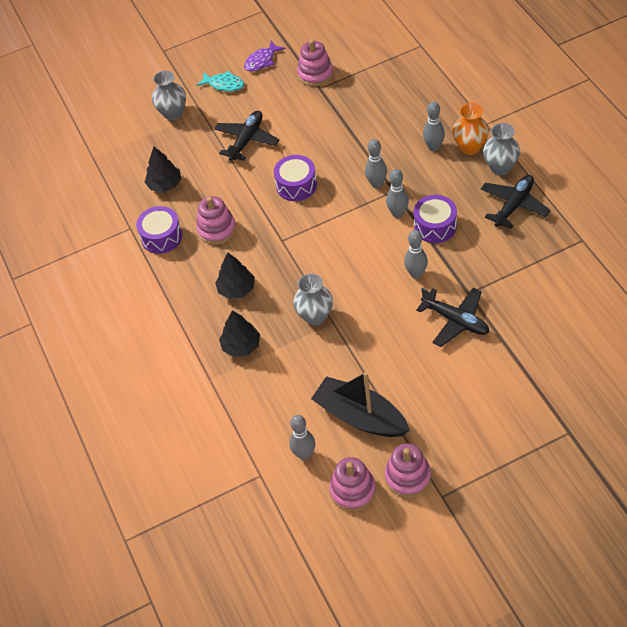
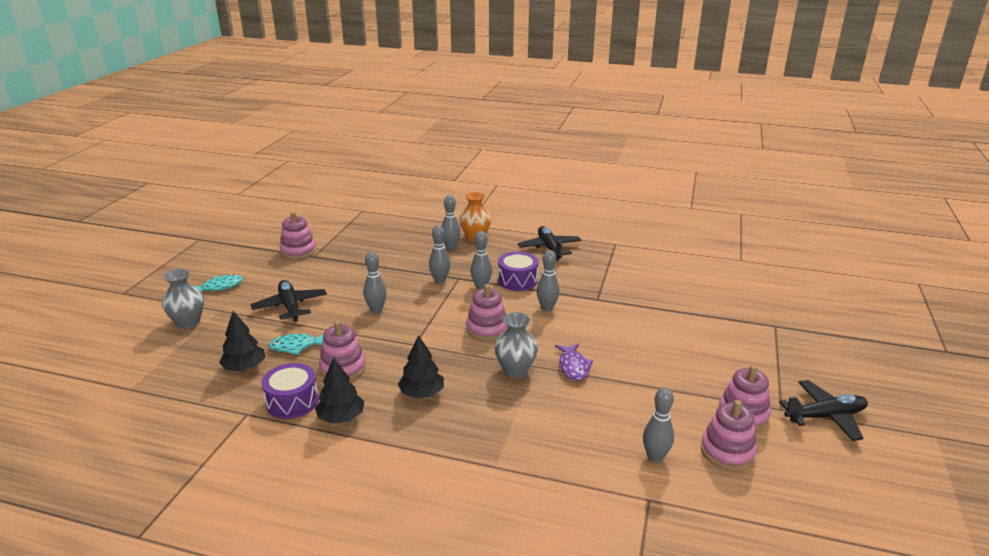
camera: 55 degrees left, 25 degrees down
black tree [219,310,260,357] -> black tree moved to [315,357,364,424]
purple fish [244,41,285,72] -> purple fish moved to [555,343,593,380]
purple drum [274,155,317,201] -> grey bowling pin [363,252,387,313]
black boat [311,372,410,437] -> none
black plane [416,287,489,347] -> black plane moved to [779,380,868,441]
grey vase [483,123,520,175] -> none
none -> turquoise fish [269,334,323,355]
none -> pink stacking toy [466,284,508,341]

